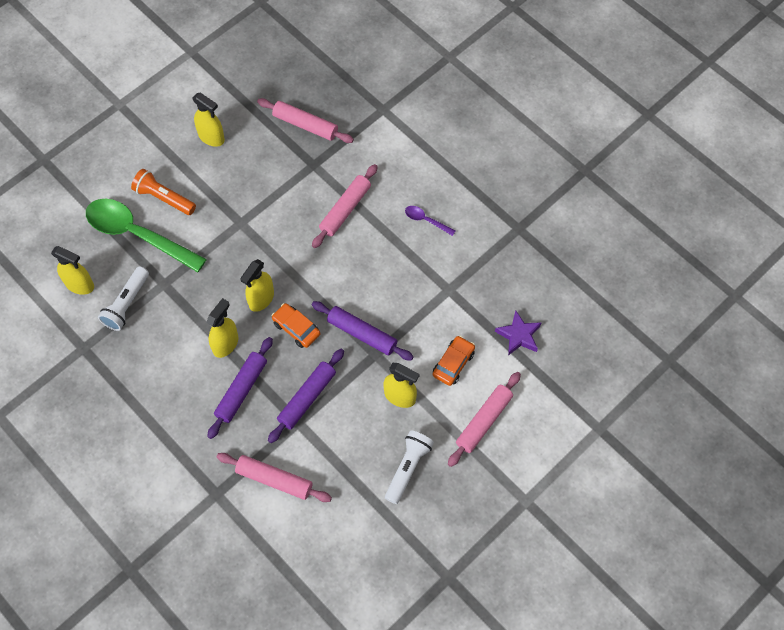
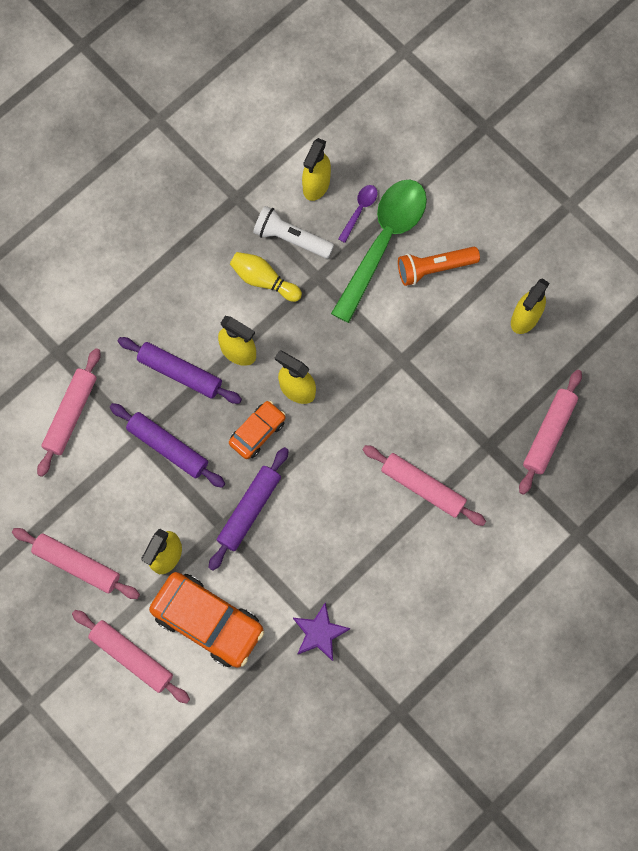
camera: 90 degrees right, 10 degrees up
orange flashlight [131,169,196,215] -> orange flashlight turned 135 degrees counterclockwise [398,247,480,286]
white flashlight [385,431,434,504] -> pink rolling pin [12,528,140,599]
purple spoon [405,206,455,236] -> purple spoon moved to [338,185,378,243]
orange car [433,336,475,386] -> orange car [149,572,264,668], size x1.77
purple star [495,310,542,355] -> purple star moved to [293,602,350,661]
none -> yellow bowling pin [230,252,302,302]

